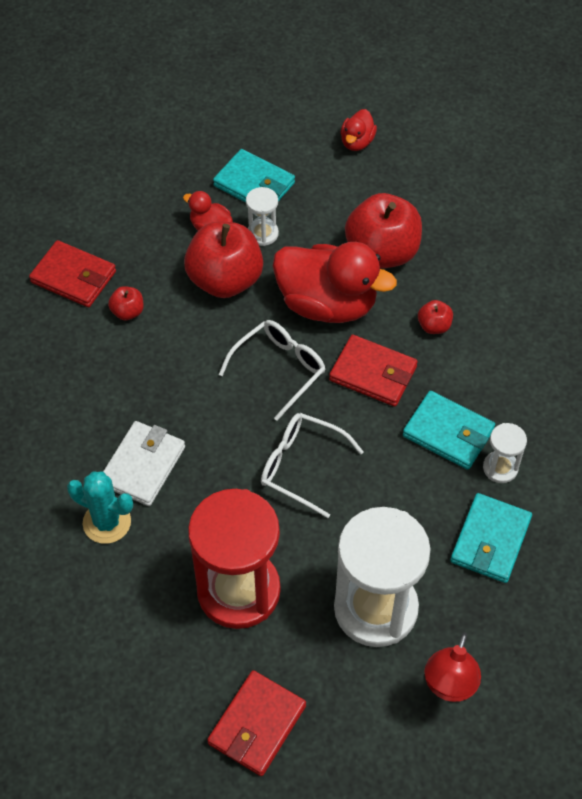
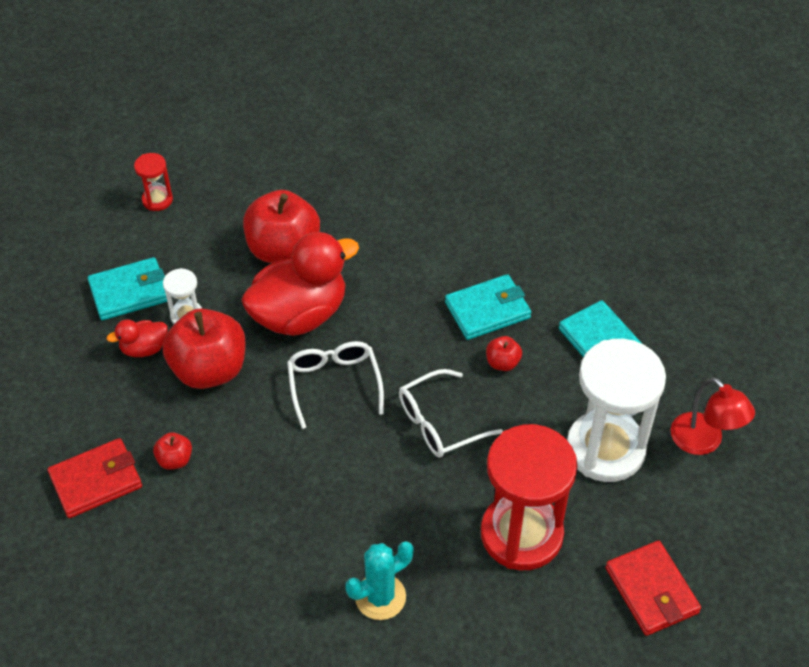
camera: 55 degrees left, 5 degrees down
white wallet [103,421,185,506] -> none
red wallet [329,335,418,407] -> none
red duck [341,109,377,151] -> red hourglass [134,153,173,211]
red apple [418,300,453,334] -> red apple moved to [486,336,522,371]
white hourglass [483,423,527,483] -> none

